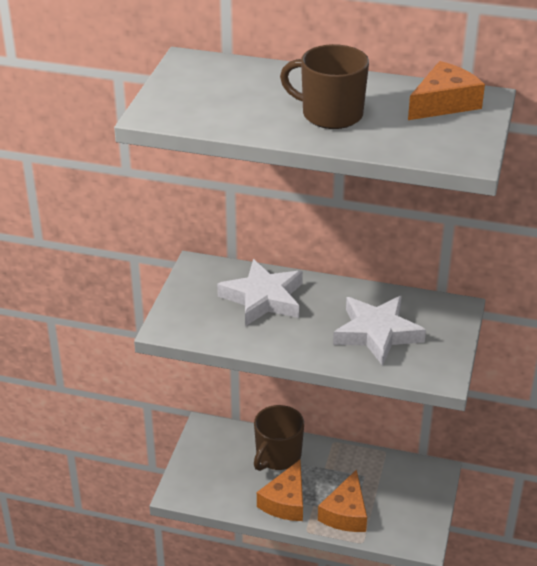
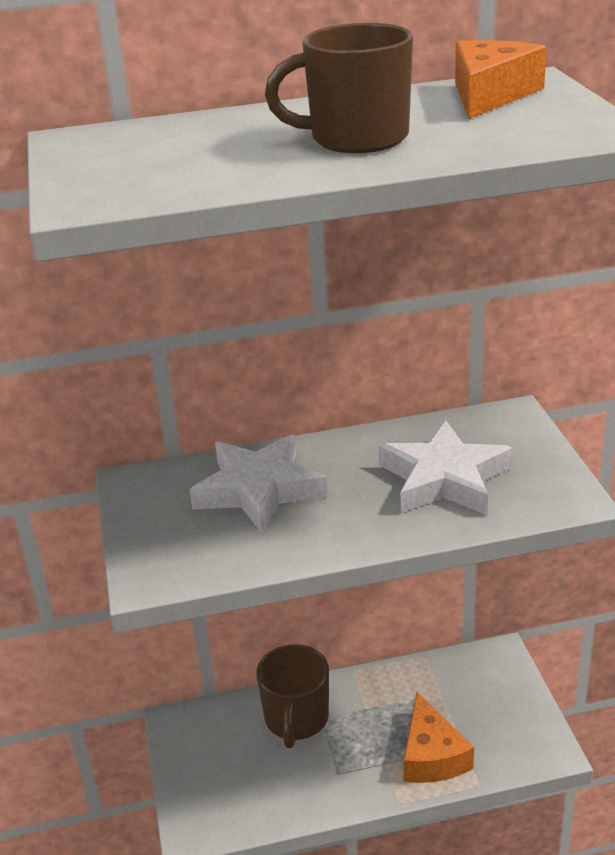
camera: 25 degrees left, 5 degrees down
orange cheese [257,460,303,521] -> none

